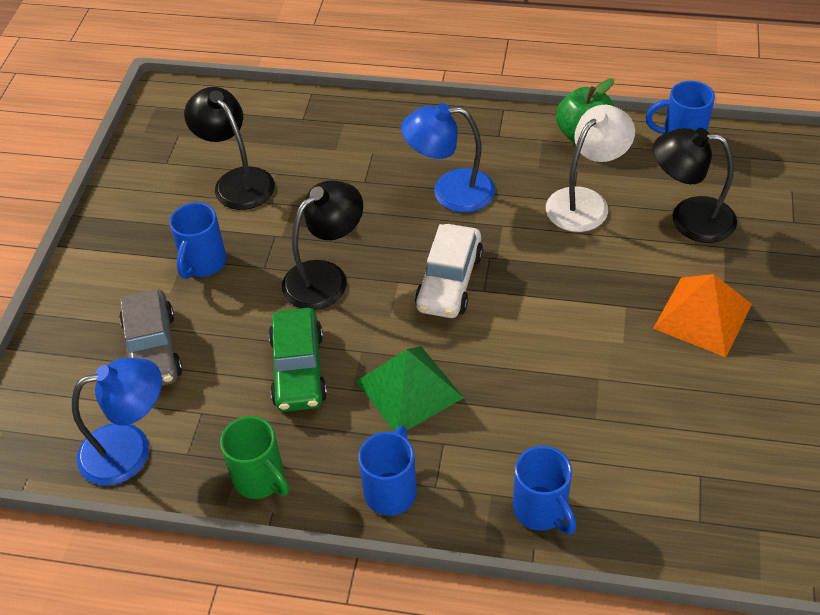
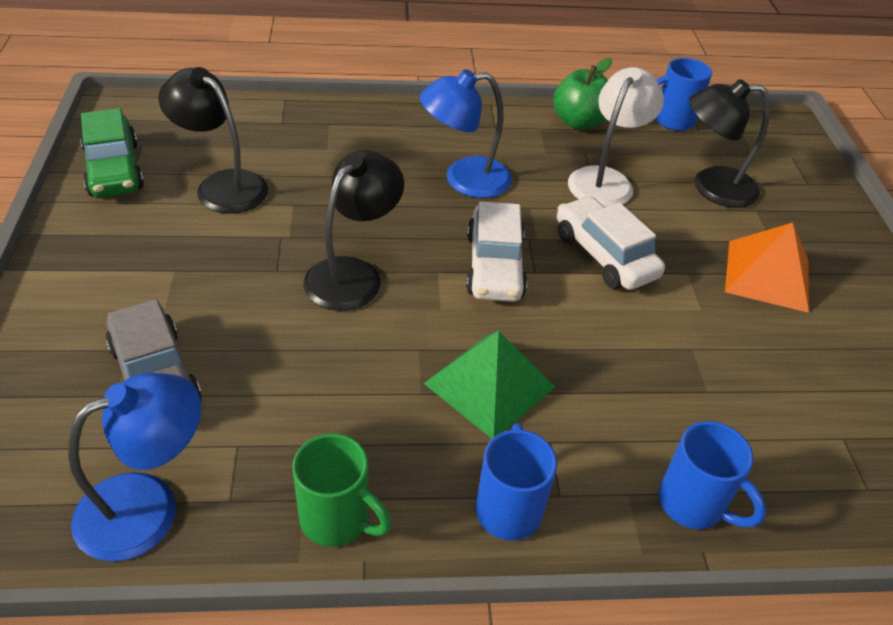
camera: 20 degrees left, 5 degrees down
blue mug [169,202,227,279] -> none
green car [268,308,327,412] -> green car moved to [80,108,144,197]
none -> white car [557,196,665,290]

